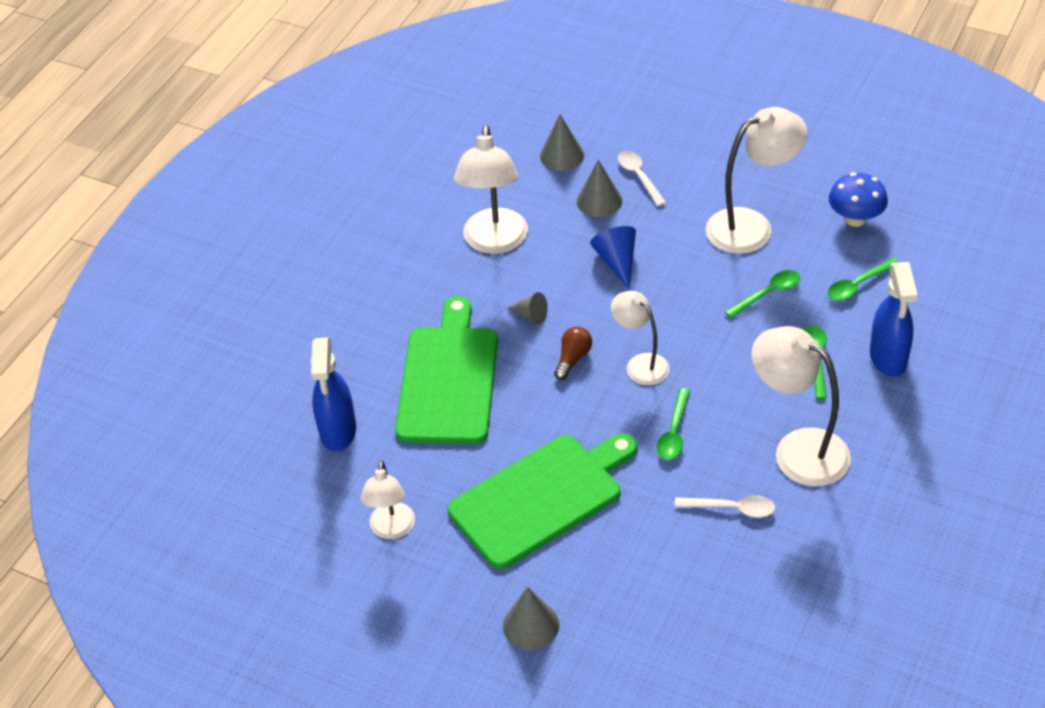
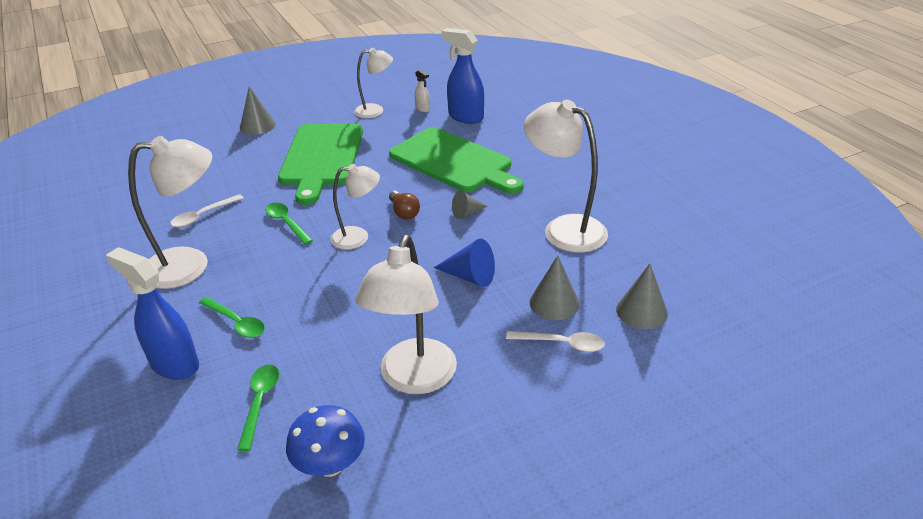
camera: 125 degrees right, 10 degrees down
white lamp [360,460,415,539] -> white lamp turned 135 degrees clockwise [354,48,393,118]
green spoon [725,270,800,318] -> none
none -> white spray bottle [415,69,430,112]

